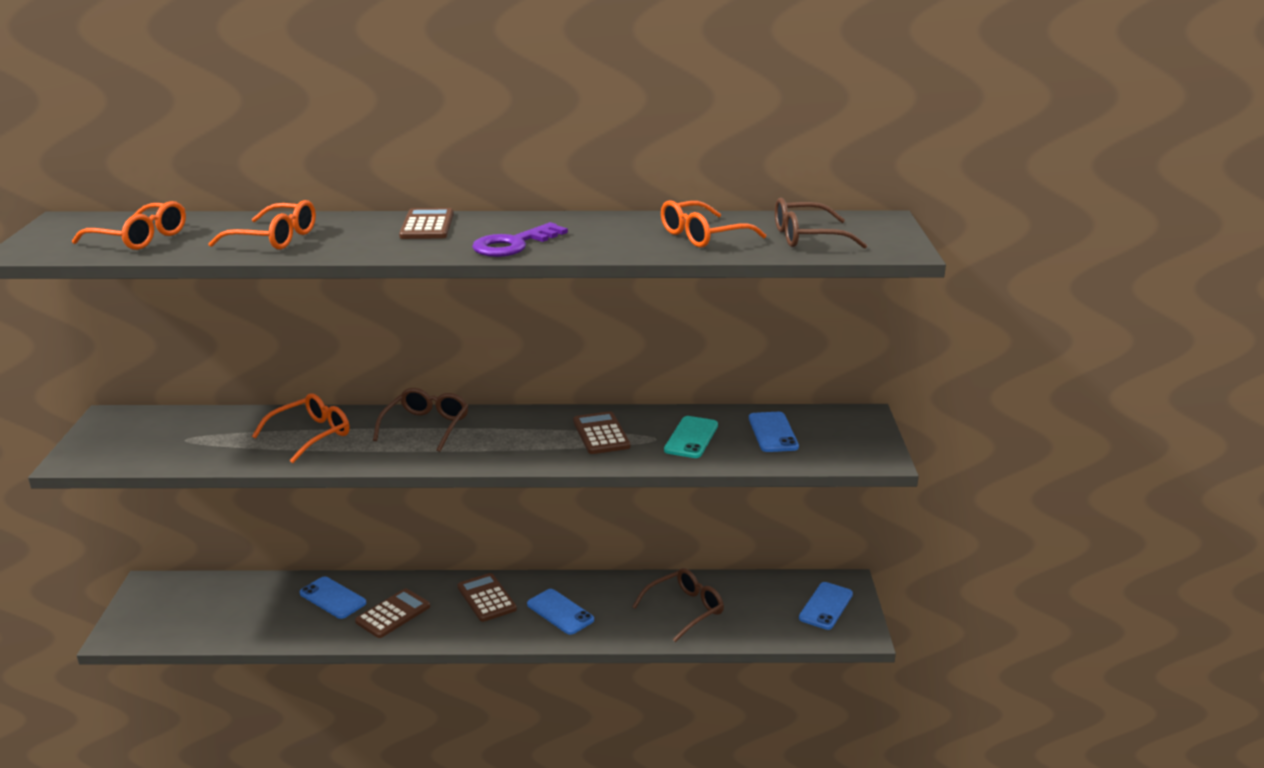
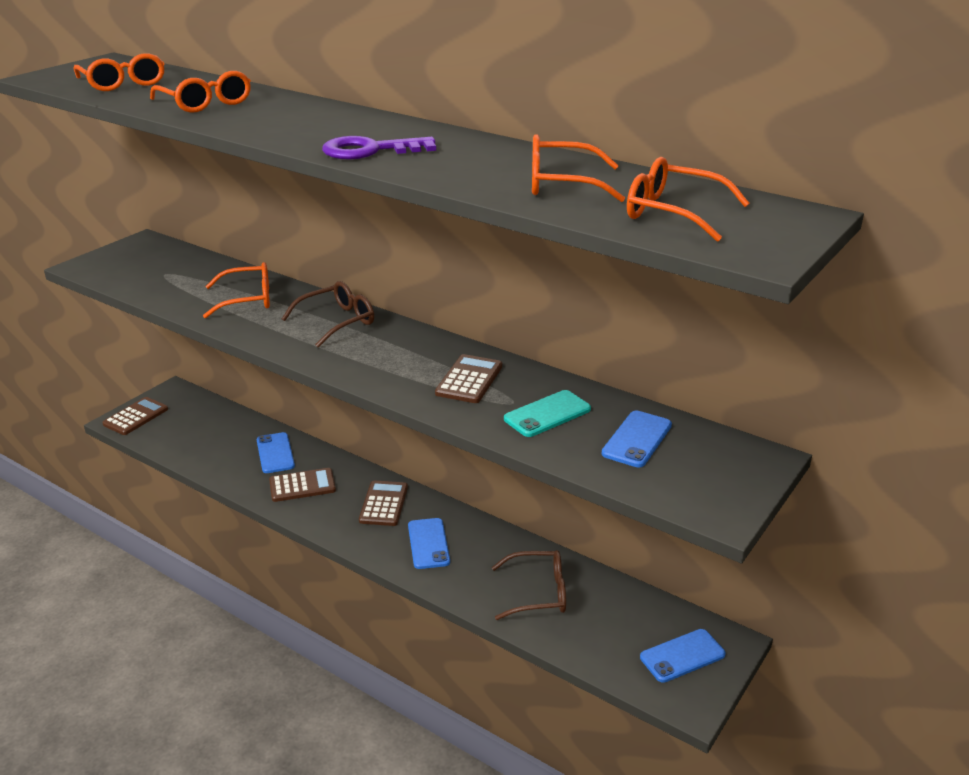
camera: 35 degrees right, 5 degrees up
brown calculator [399,208,454,239] -> brown calculator moved to [102,397,168,435]
brown glasses [775,198,867,249] -> orange glasses [627,157,750,242]

